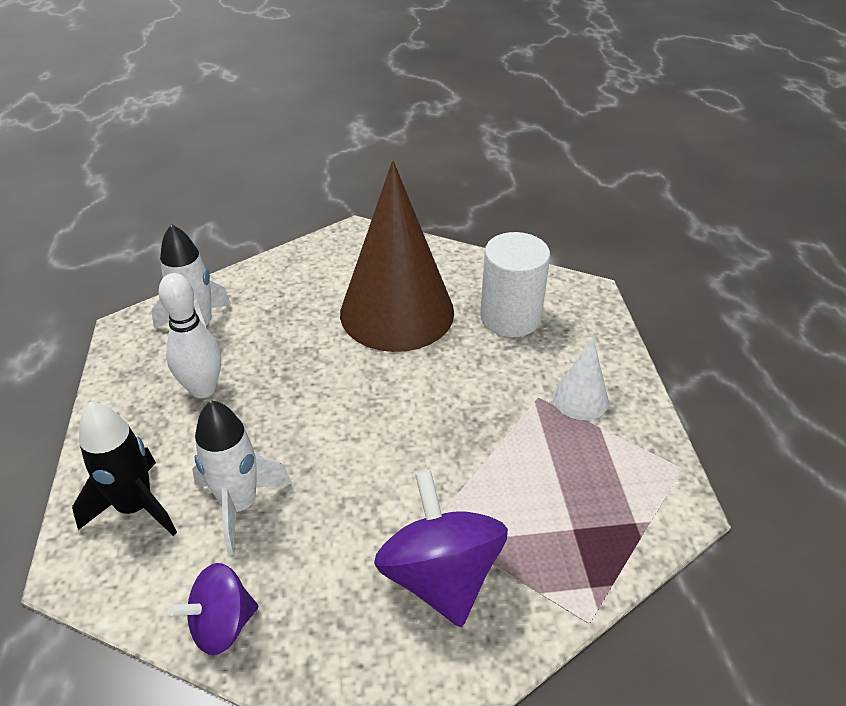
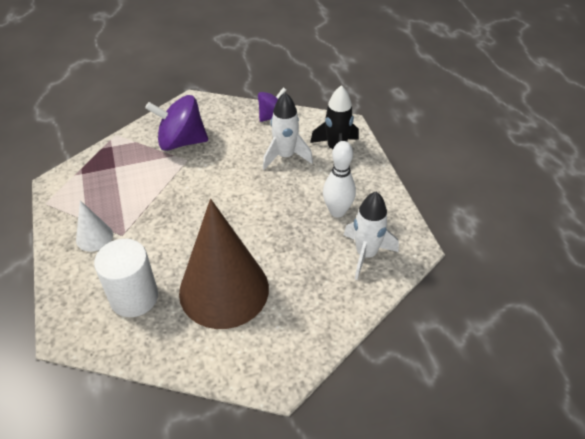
camera: 170 degrees right, 5 degrees up
purple spinning top [374,471,508,627] -> purple spinning top turned 120 degrees clockwise [145,95,208,151]

